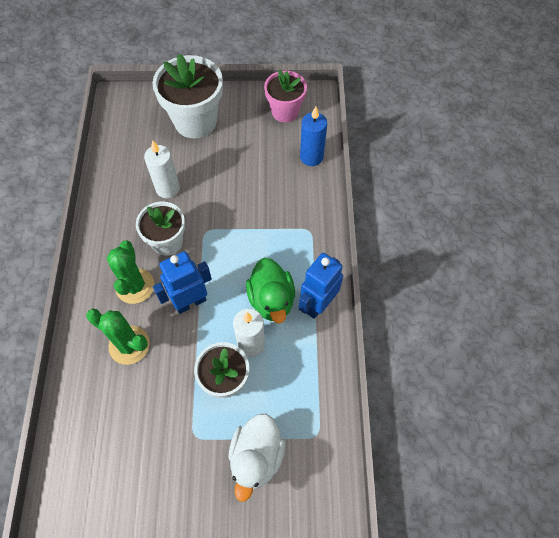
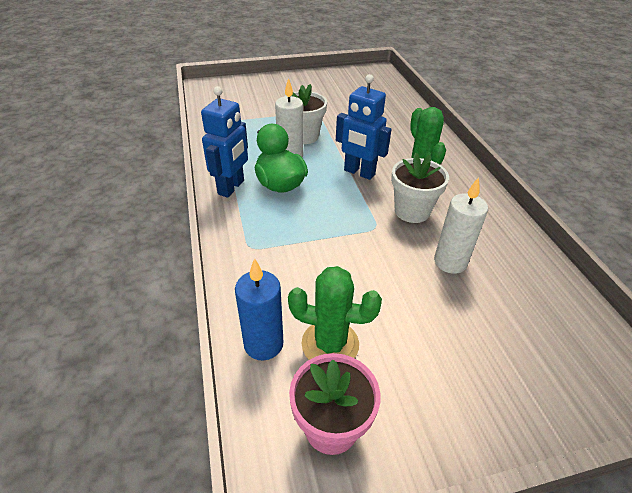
camera: 165 degrees right, 20 degrees down
green cactus [86,309,150,365] -> green cactus moved to [288,266,382,360]
white flower pot [152,54,223,138] -> none
blue robot [153,251,212,314] -> blue robot turned 75 degrees clockwise [336,74,392,180]
white duck [228,414,285,502] -> none

